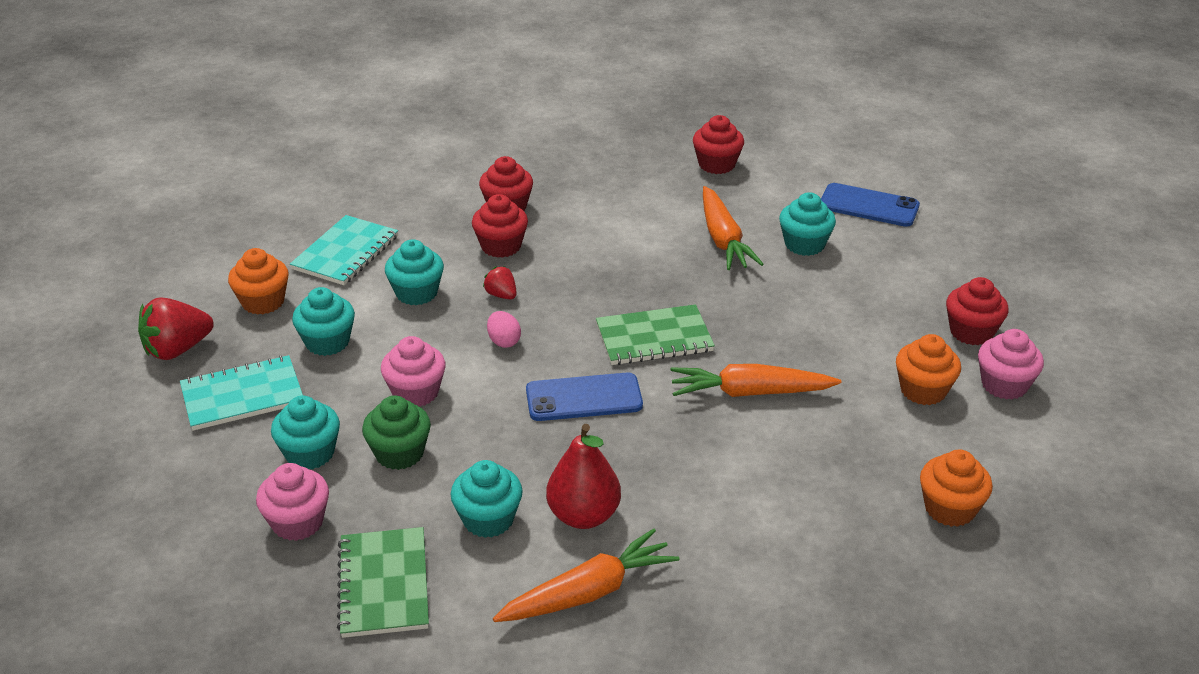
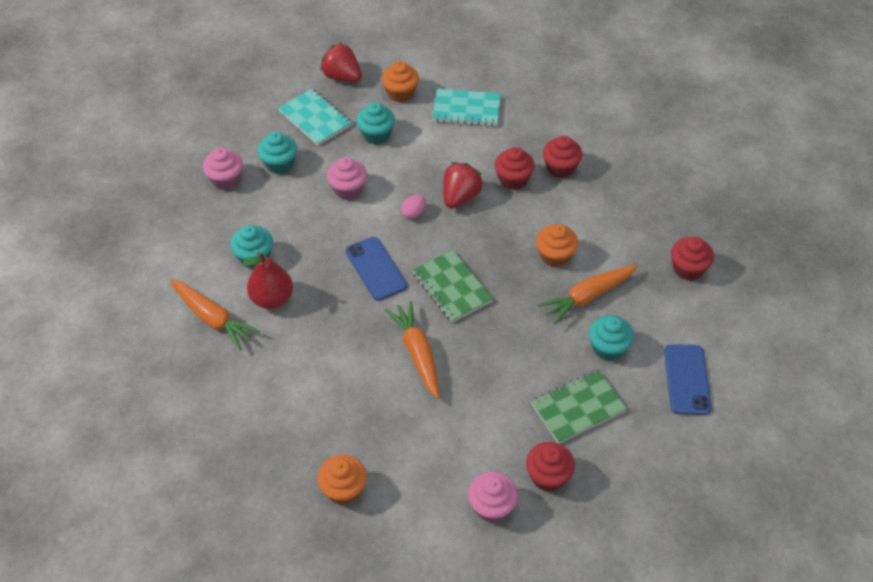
camera: 70 degrees right, 15 degrees up
green notebook [337,527,429,638] -> green notebook moved to [531,370,627,444]
green cupcake [362,395,431,470] -> none
turquoise cupcake [385,239,444,305] -> none
red strawberry [483,266,517,299] -> red strawberry [443,162,483,209], size x1.86
orange cupcake [896,334,961,405] -> orange cupcake moved to [536,224,578,267]

